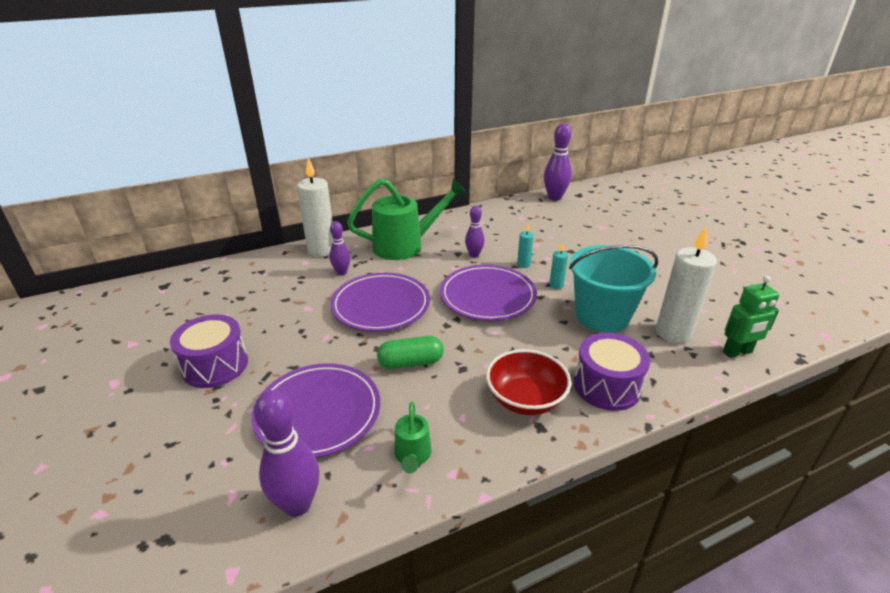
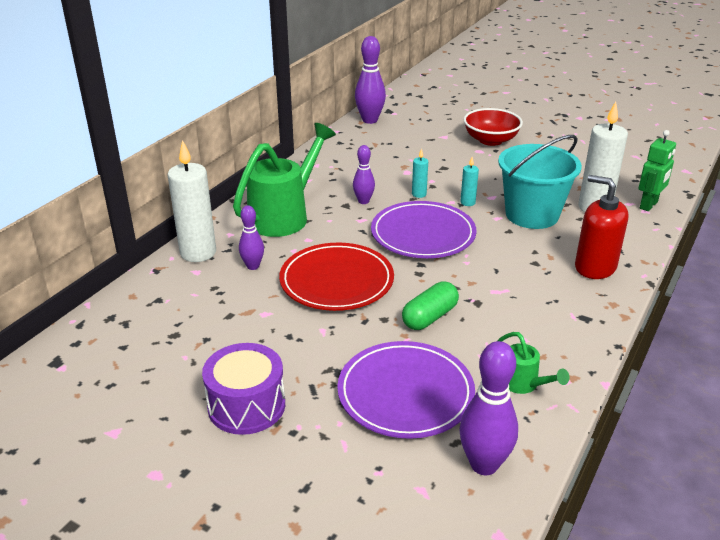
camera: 35 degrees left, 0 degrees up
purple plate [330,273,430,332] -> red plate [279,243,394,311]
red bowl [486,349,571,415] -> red bowl moved to [463,108,523,146]
purple drum [574,333,650,411] -> red soap dispenser [575,175,628,279]

